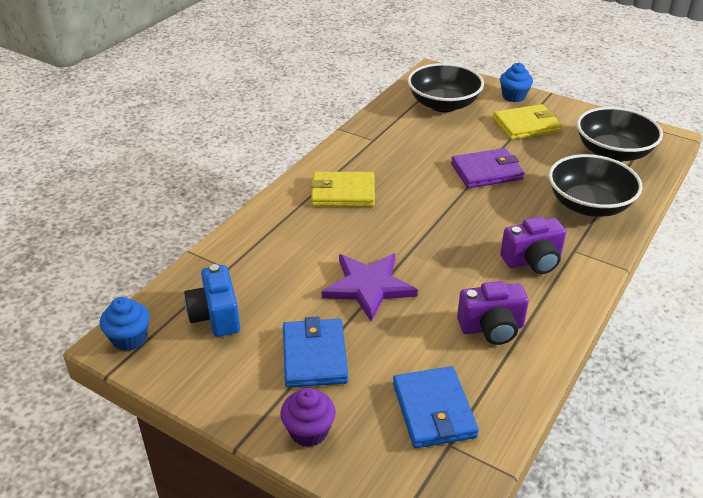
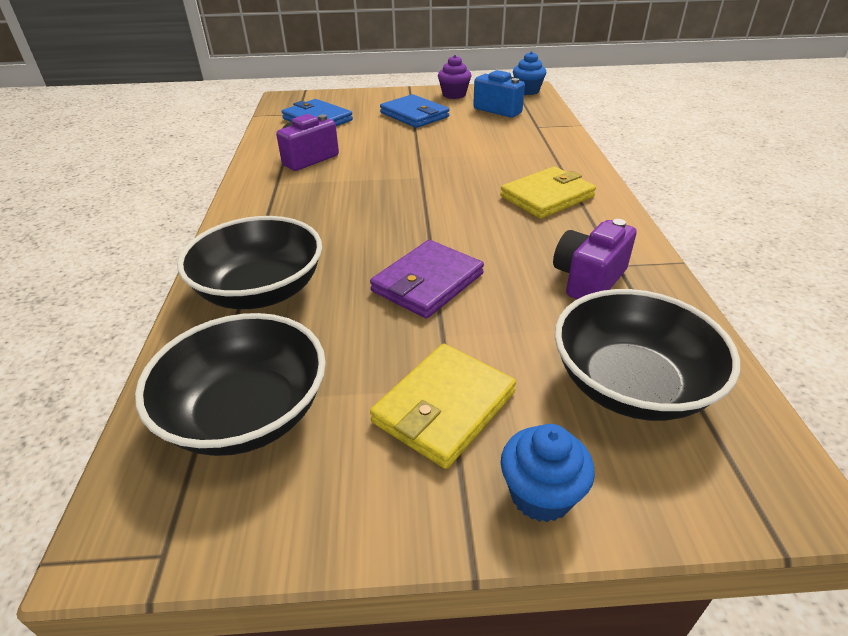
camera: 145 degrees right, 0 degrees up
purple cupcake [280,388,336,447] -> purple cupcake moved to [438,55,471,99]
purple star [322,253,418,322] -> none
purple camera [500,217,566,274] -> purple camera moved to [553,219,637,299]

